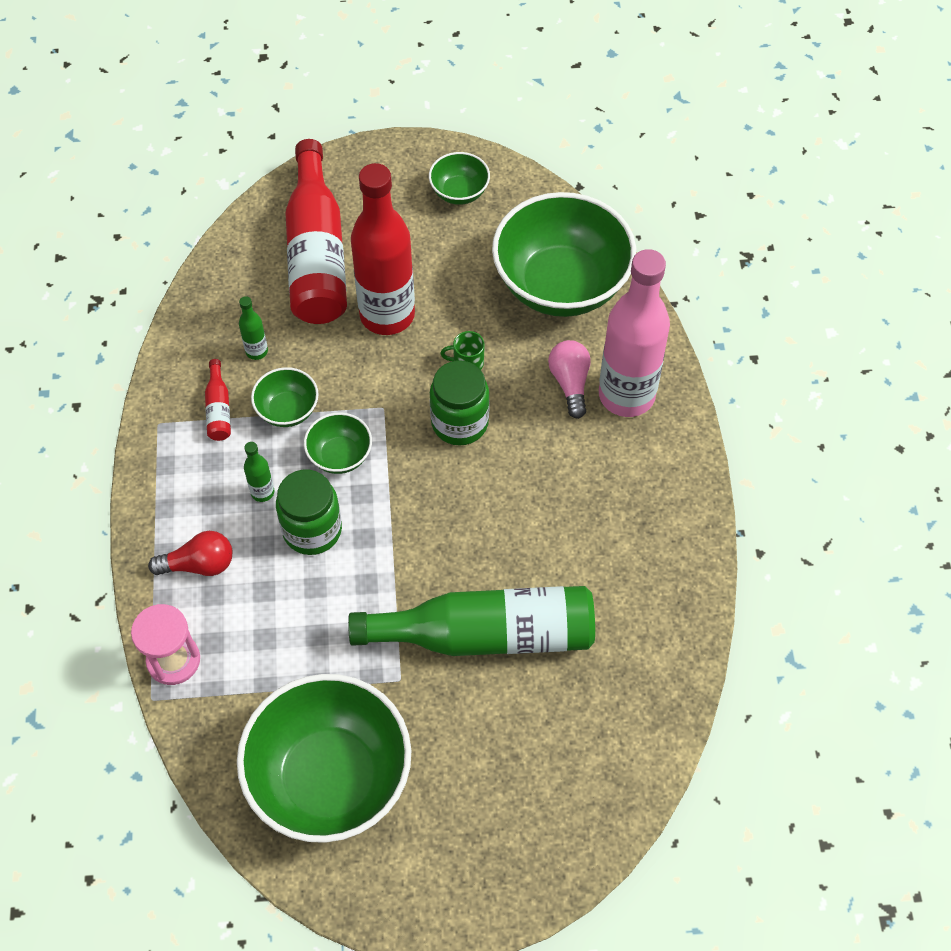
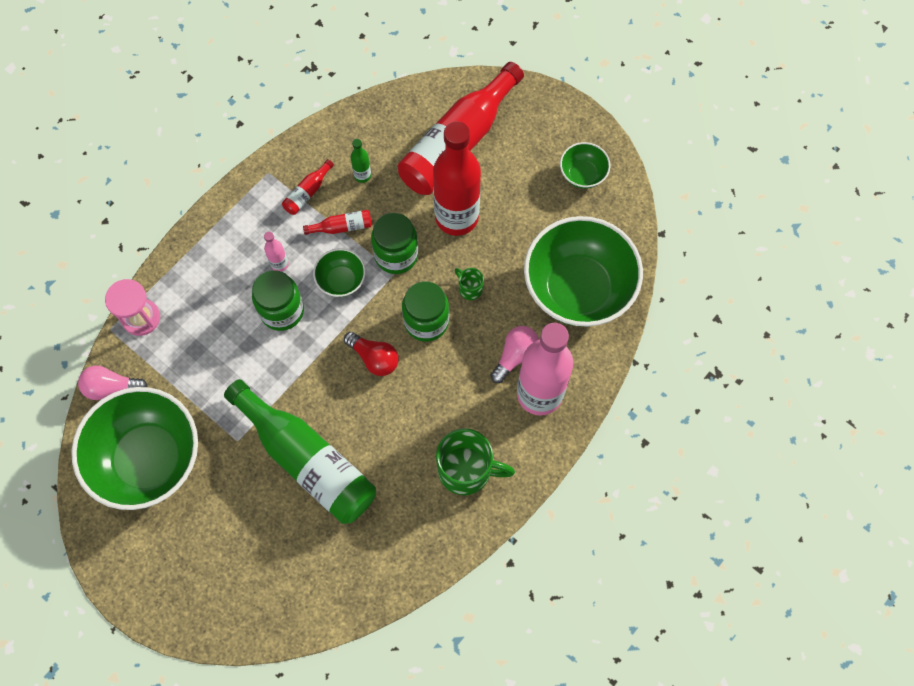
camera: 45 degrees right, 10 degrees up
red light bulb [148,531,232,576] -> red light bulb moved to [344,332,399,376]
green bottle [244,442,274,502] -> pink bottle [264,232,288,272]
green bowl [251,367,319,427] -> red bottle [303,210,372,235]
none -> pink light bulb [78,366,148,400]
none -> green jar [371,213,418,274]
none -> green mug [436,428,515,495]

